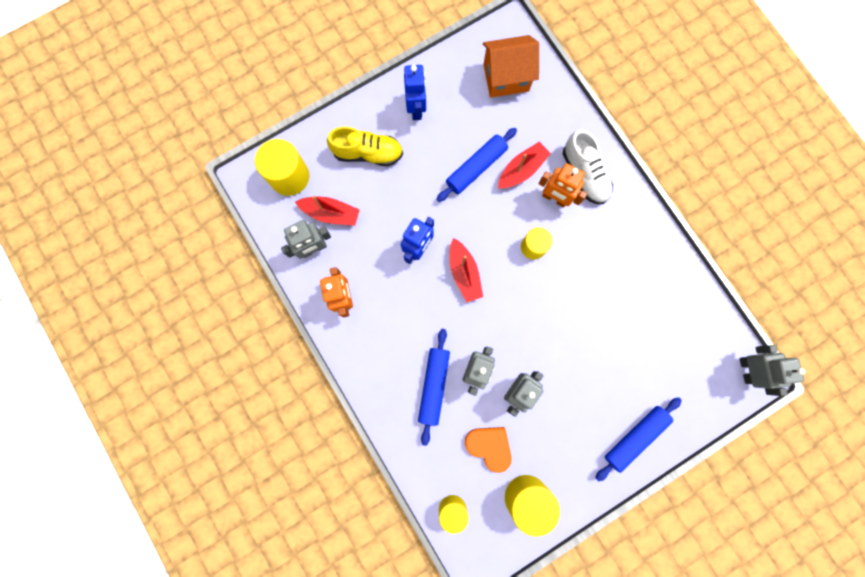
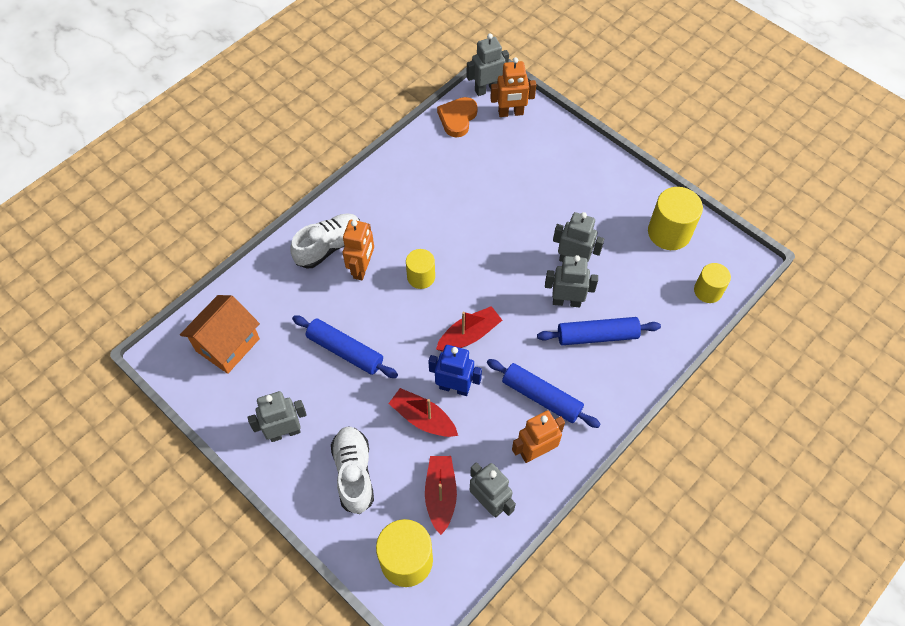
camera: 105 degrees left, 20 degrees down
yellow shoe [327,126,403,166] -> white shoe [331,426,374,514]
blue robot [404,65,426,120] -> grey robot [248,391,307,442]
orange heart [465,427,512,473] -> orange heart moved to [437,97,478,138]
orange house [483,35,539,98] -> orange house turned 60 degrees clockwise [180,295,260,374]
red boat [498,142,551,188] -> red boat moved to [388,388,458,437]
blue rolling pin [595,397,682,482] -> blue rolling pin moved to [487,359,601,428]
none -> orange robot [490,57,536,117]

